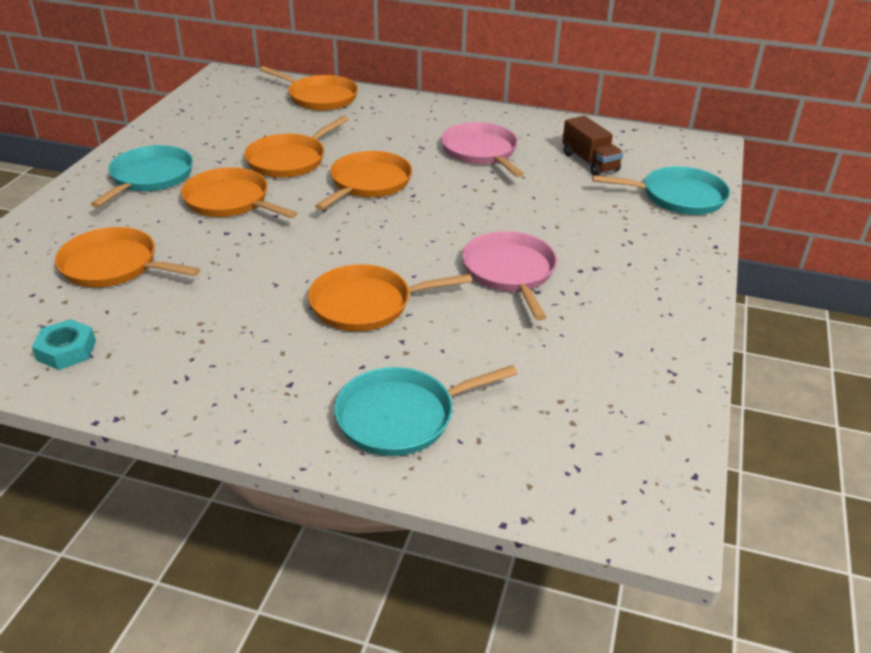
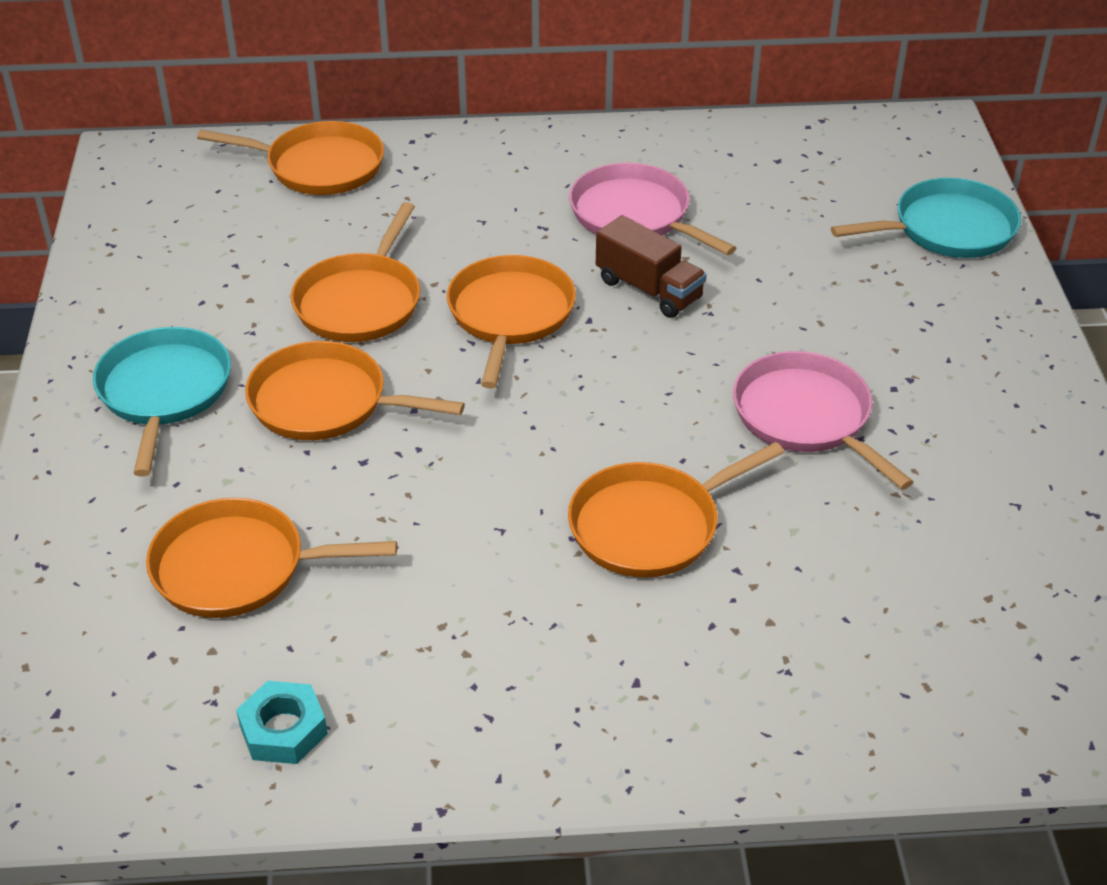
camera: 20 degrees left, 5 degrees up
turquoise pan [334,365,517,456] -> none
brown truck [562,116,623,176] -> brown truck moved to [596,215,707,318]

